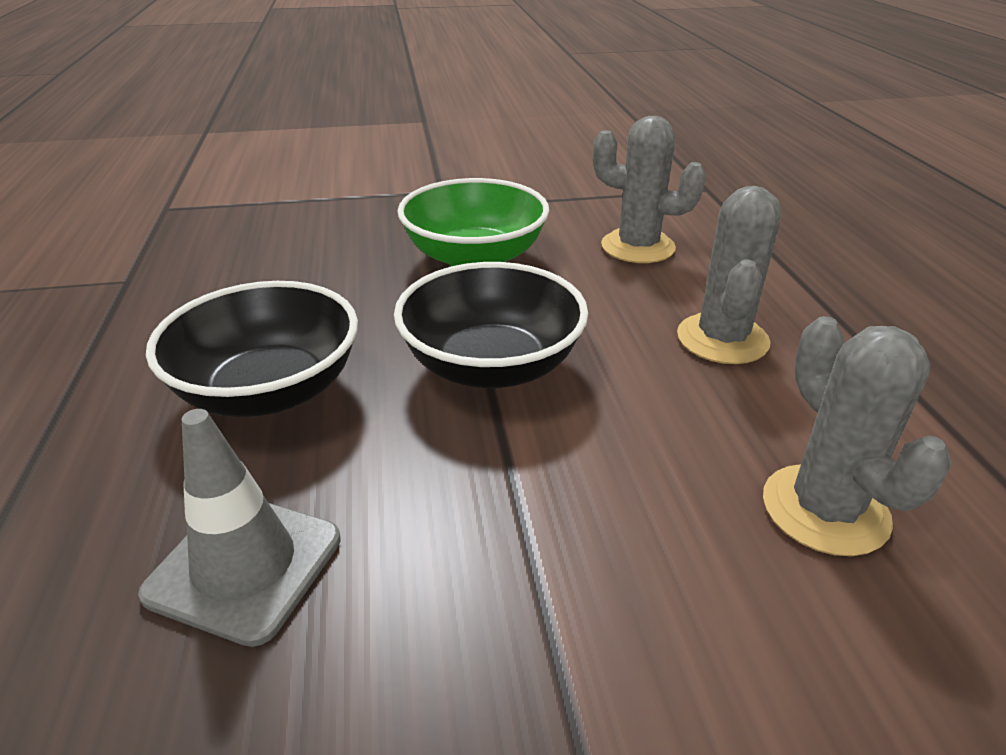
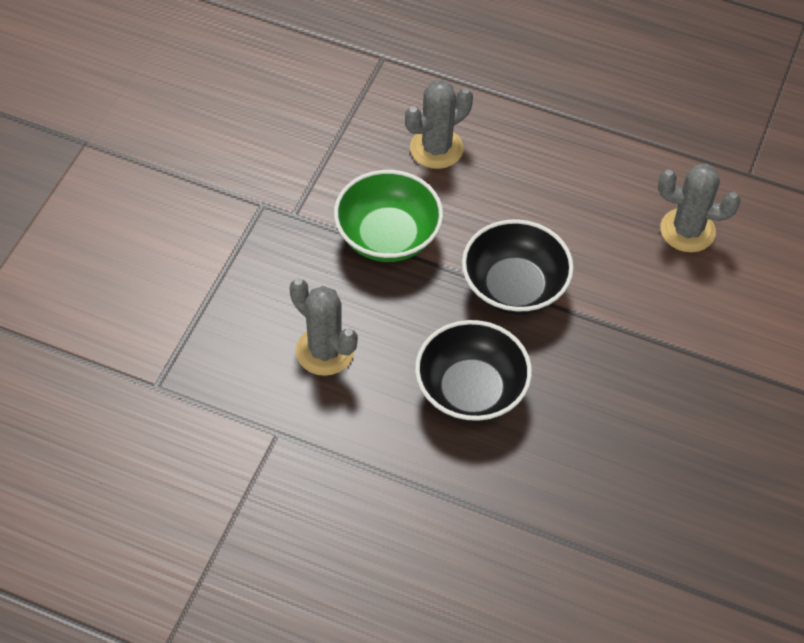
camera: 60 degrees left, 20 degrees up
grey traffic cone [138,409,341,647] -> none
grey cactus [677,186,782,364] -> grey cactus moved to [290,278,358,376]

